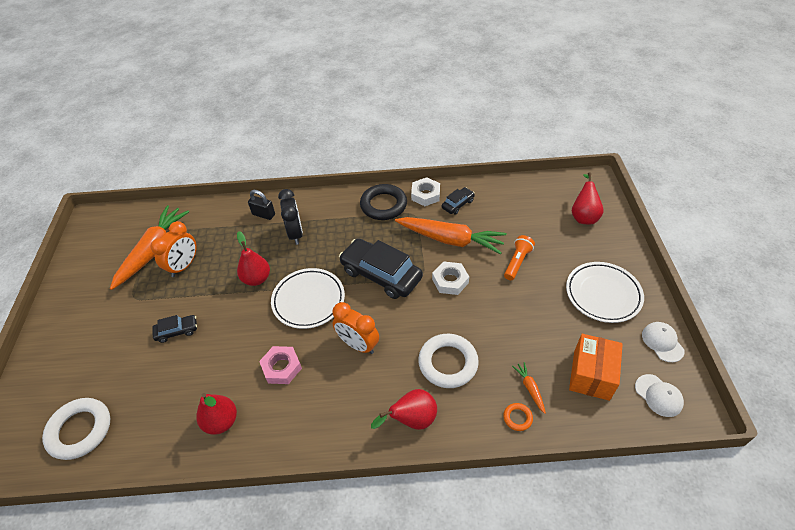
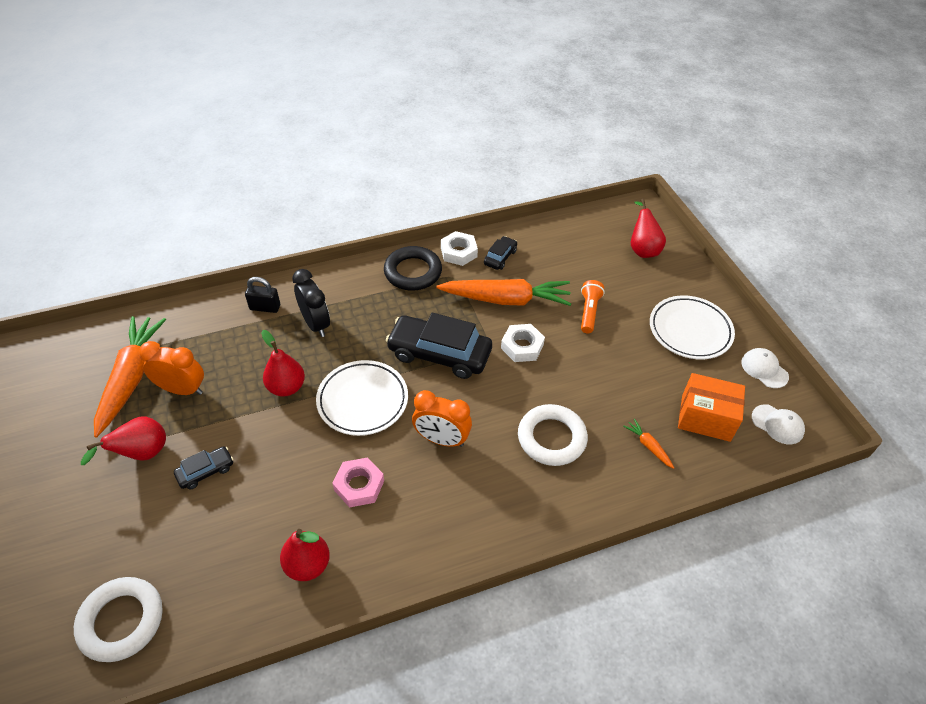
camera: 20 degrees left, 0 degrees up
orange clock [151,221,197,277] -> orange clock turned 90 degrees counterclockwise [139,341,204,395]
red pear [371,389,437,430] -> red pear moved to [81,416,166,465]
orange ring [503,403,533,431] -> none
orange box [569,334,623,401] -> orange box turned 75 degrees counterclockwise [678,373,745,442]

